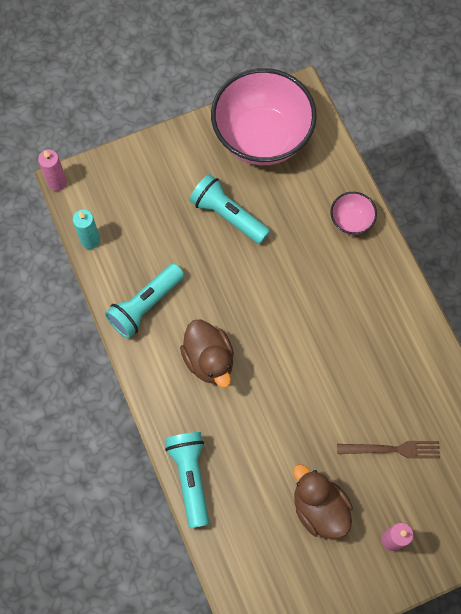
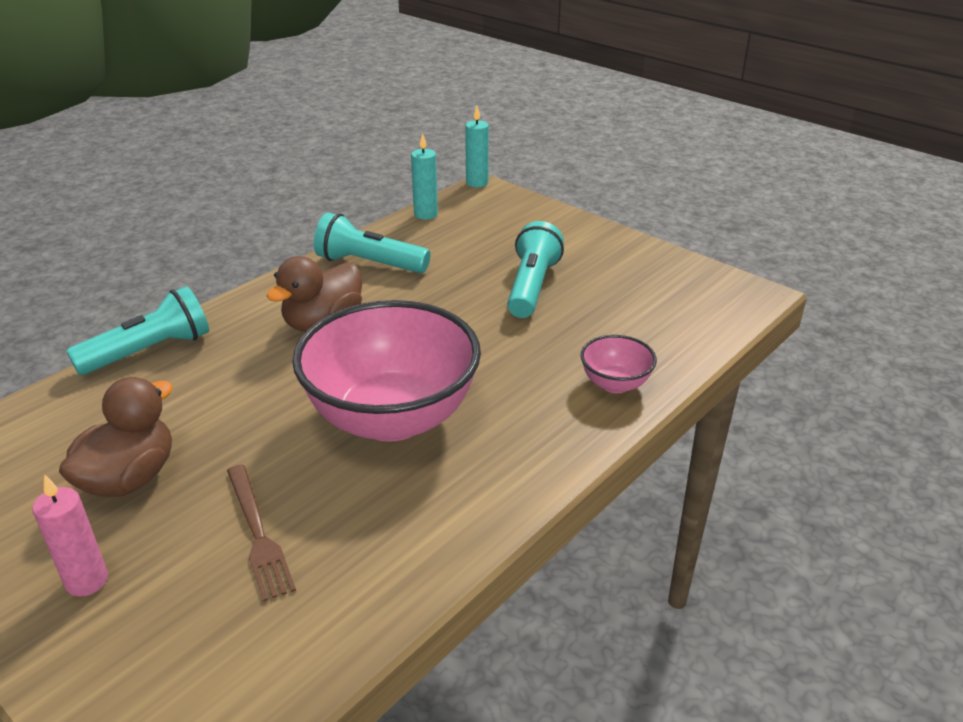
camera: 65 degrees right, 35 degrees down
pink candle [38,150,67,191] -> turquoise candle [465,106,489,187]
pink bowl [211,68,317,165] -> pink bowl moved to [292,300,481,442]

